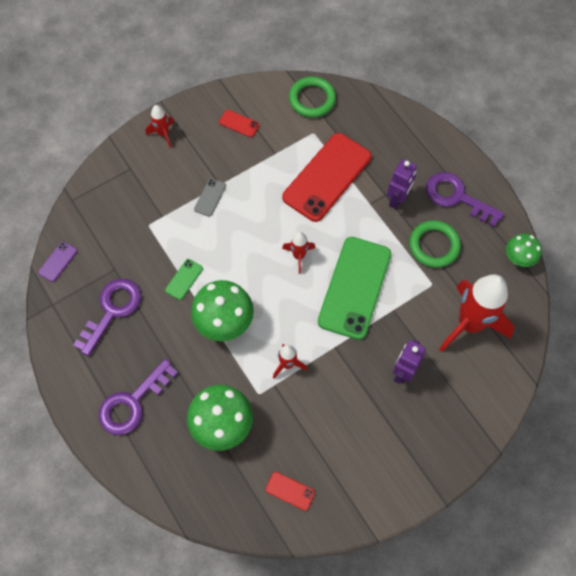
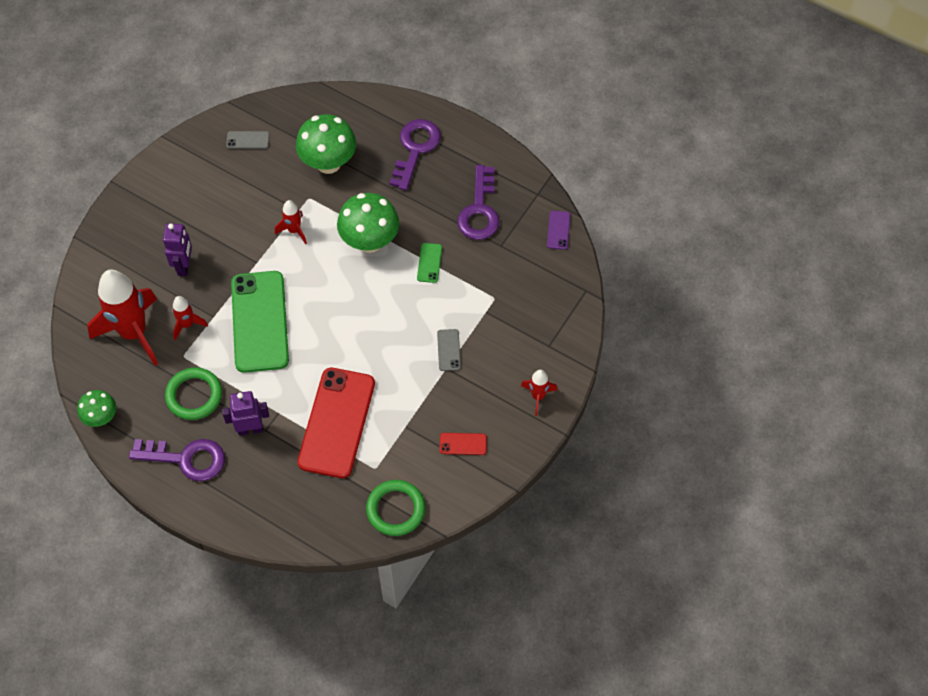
camera: 155 degrees right, 5 degrees down
red phone [266,472,315,511] -> grey phone [226,131,270,149]
red rocket [282,232,315,274] -> red rocket moved to [172,296,208,340]
purple robot [387,159,417,209] -> purple robot turned 75 degrees clockwise [222,391,269,436]

